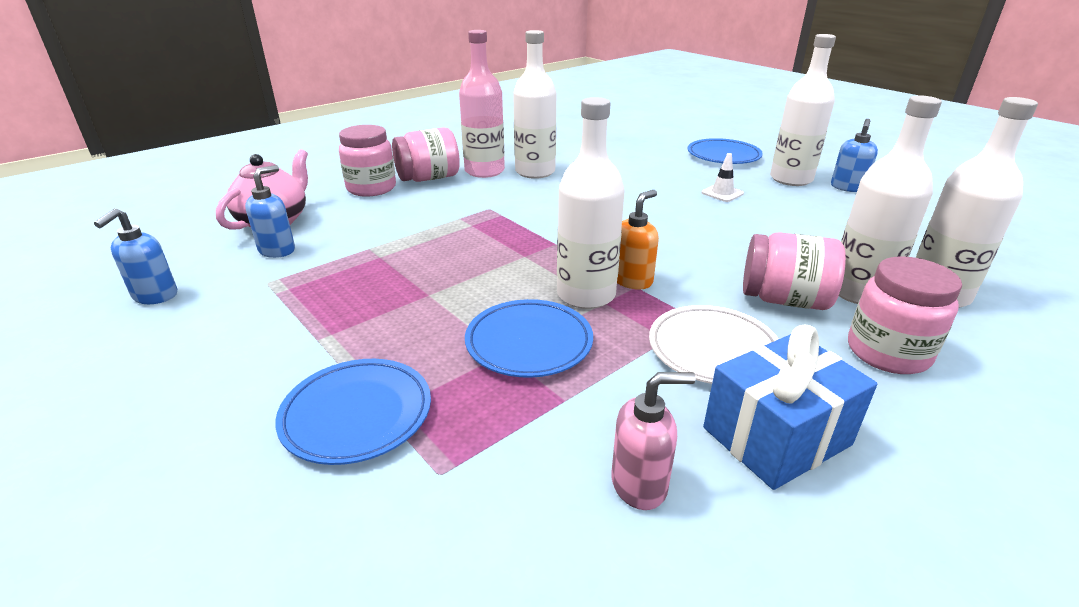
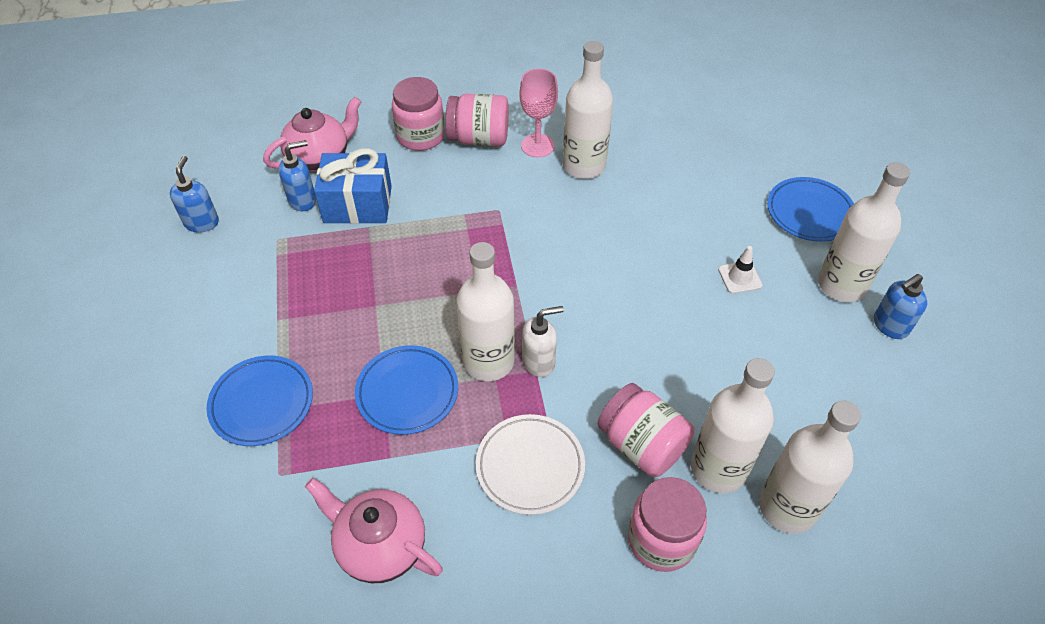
camera: 30 degrees right, 20 degrees up
blue soap dispenser [94,208,177,304] -> blue soap dispenser turned 135 degrees clockwise [170,156,219,233]
pink bottle [459,30,505,178] -> pink goblet [519,69,558,158]
pink soap dispenser [611,372,696,510] -> pink teapot [305,478,443,583]
orange soap dispenser [617,190,659,289] -> white soap dispenser [522,306,564,377]
blue gift [703,325,877,490] -> blue gift moved to [314,148,392,224]

